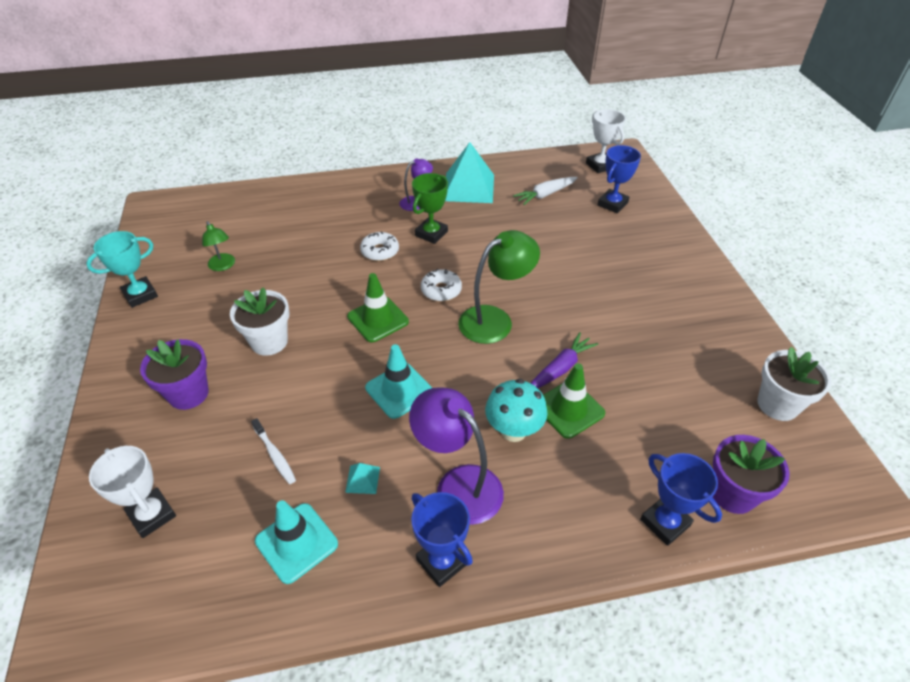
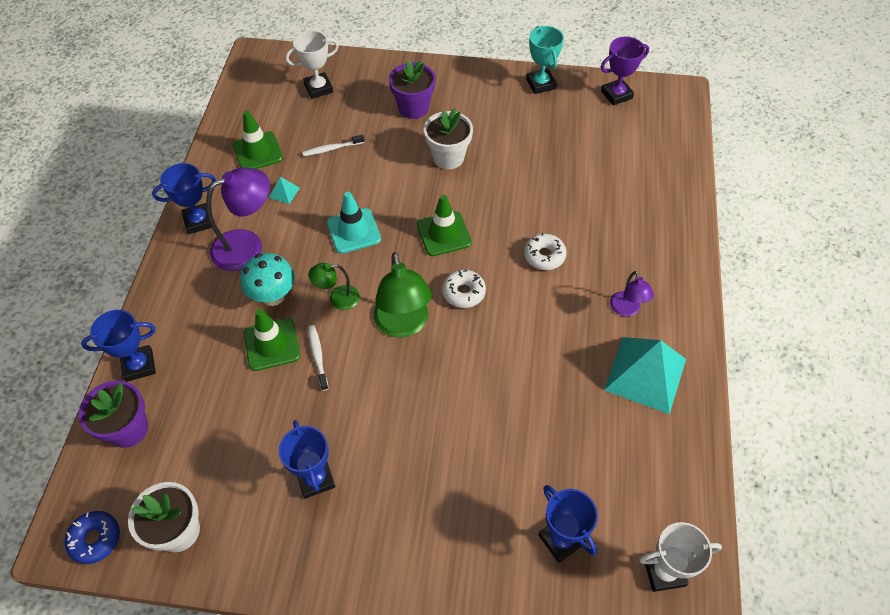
camera: 110 degrees right, 10 degrees up
green lamp [202,221,235,271] -> green lamp moved to [308,263,359,310]
turquoise traffic cone [255,500,338,584] -> green traffic cone [233,111,283,169]
green trophy [412,173,448,244] -> none
white carrot [513,177,578,205] -> none
purple carrot [531,332,598,388] -> white toothbrush [308,325,329,391]
none -> blue donut [65,511,120,564]
none -> blue trophy [279,420,335,499]
none -> purple trophy [601,36,649,106]

